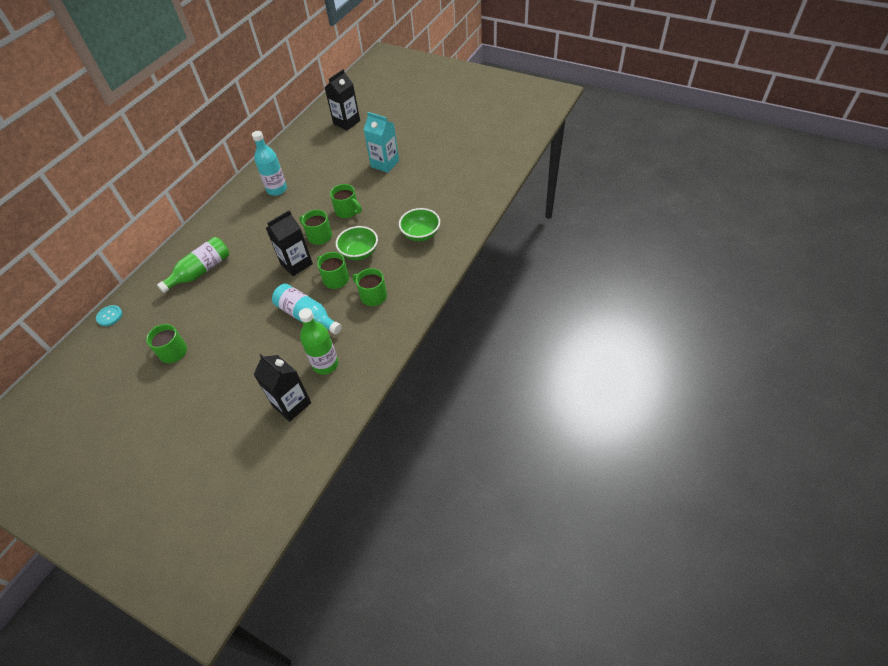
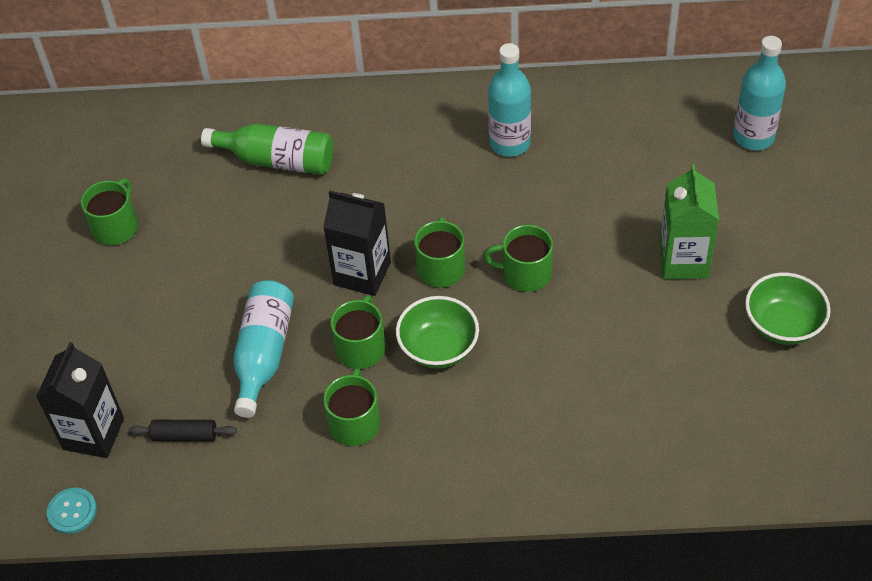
camera: 60 degrees right, 0 degrees up
turquoise button [96,305,122,326] -> turquoise button moved to [47,488,97,534]
green bottle [299,308,338,375] -> black rolling pin [129,420,237,441]
black carton [324,69,360,130] -> turquoise bottle [733,36,786,150]
green mug [330,184,362,218] -> green mug turned 90 degrees clockwise [483,225,553,292]
turquoise carton [364,112,399,173] -> green carton [659,165,719,279]
green bowl [399,208,440,241] -> green bowl moved to [745,273,831,345]

